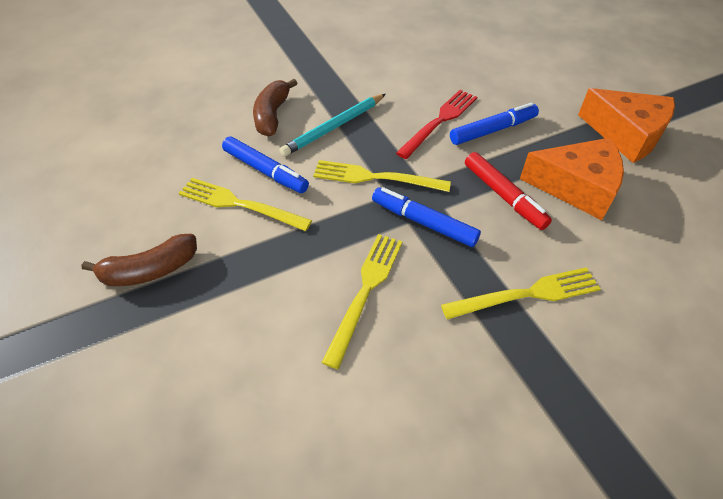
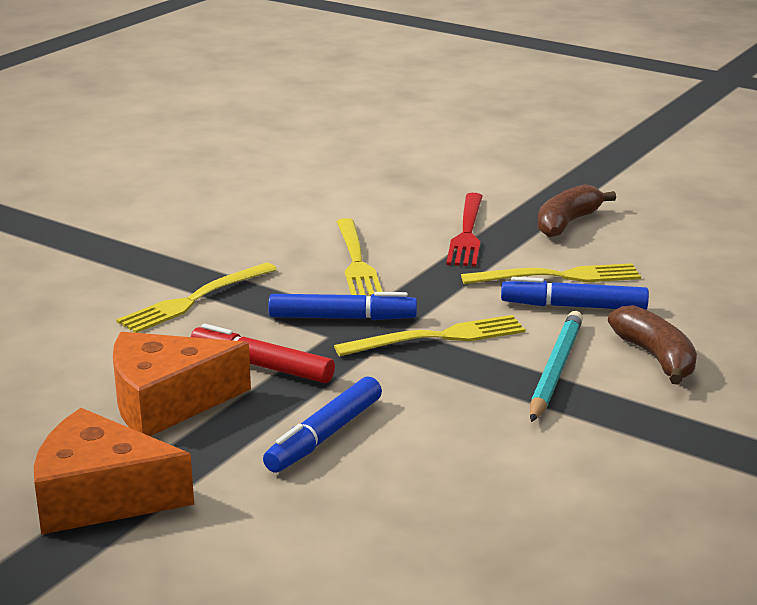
camera: 150 degrees right, 25 degrees down
red fork [396,90,477,159] -> red fork moved to [446,193,483,267]

